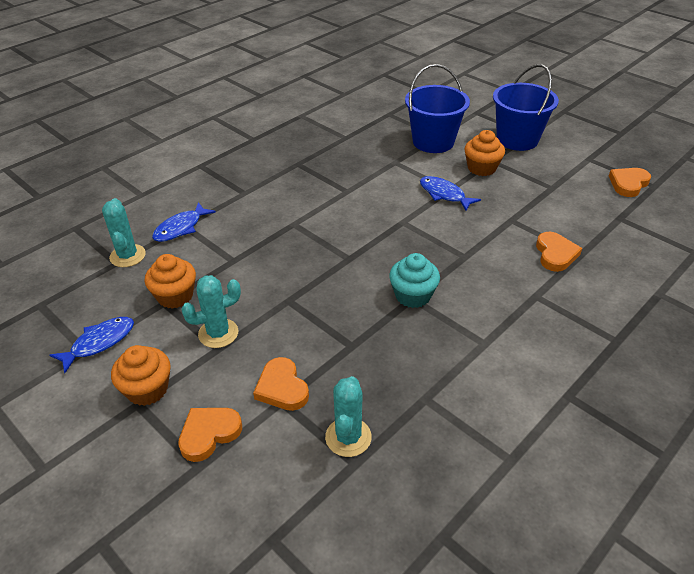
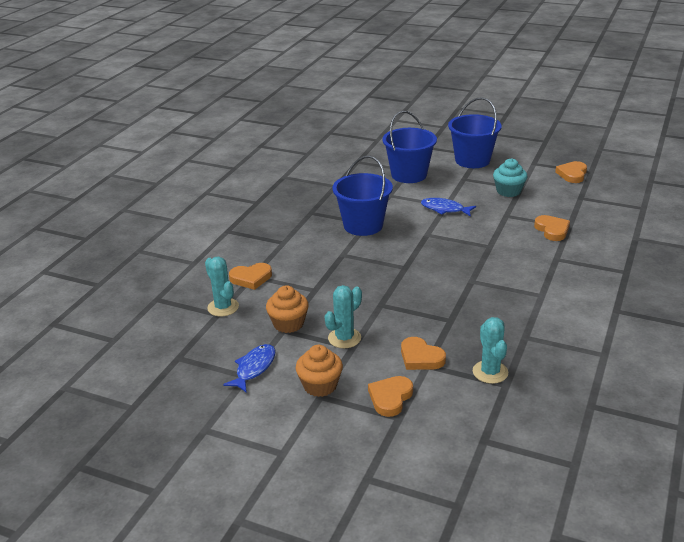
camera: 20 degrees left, 10 degrees down
blue fish [152,202,216,242] -> orange heart [229,263,272,290]
turquoise cupcake [389,253,440,308] -> turquoise cupcake moved to [493,158,528,197]
orange cupcake [464,130,505,176] -> none
none -> blue bucket [332,156,393,236]

